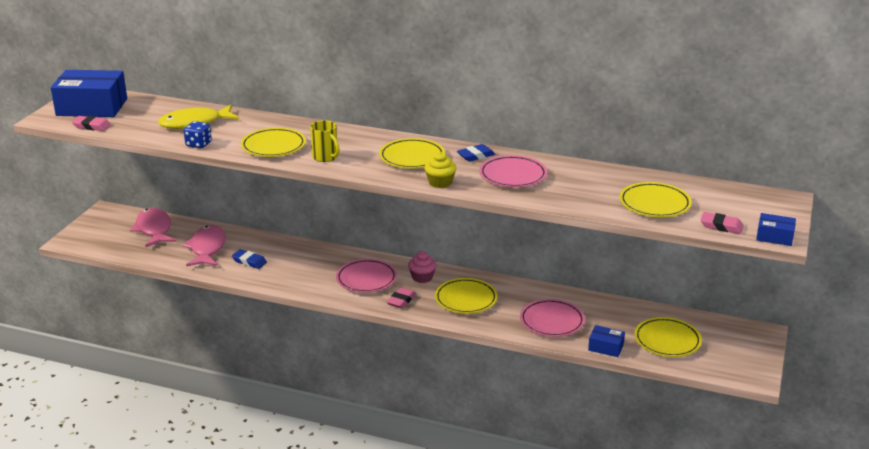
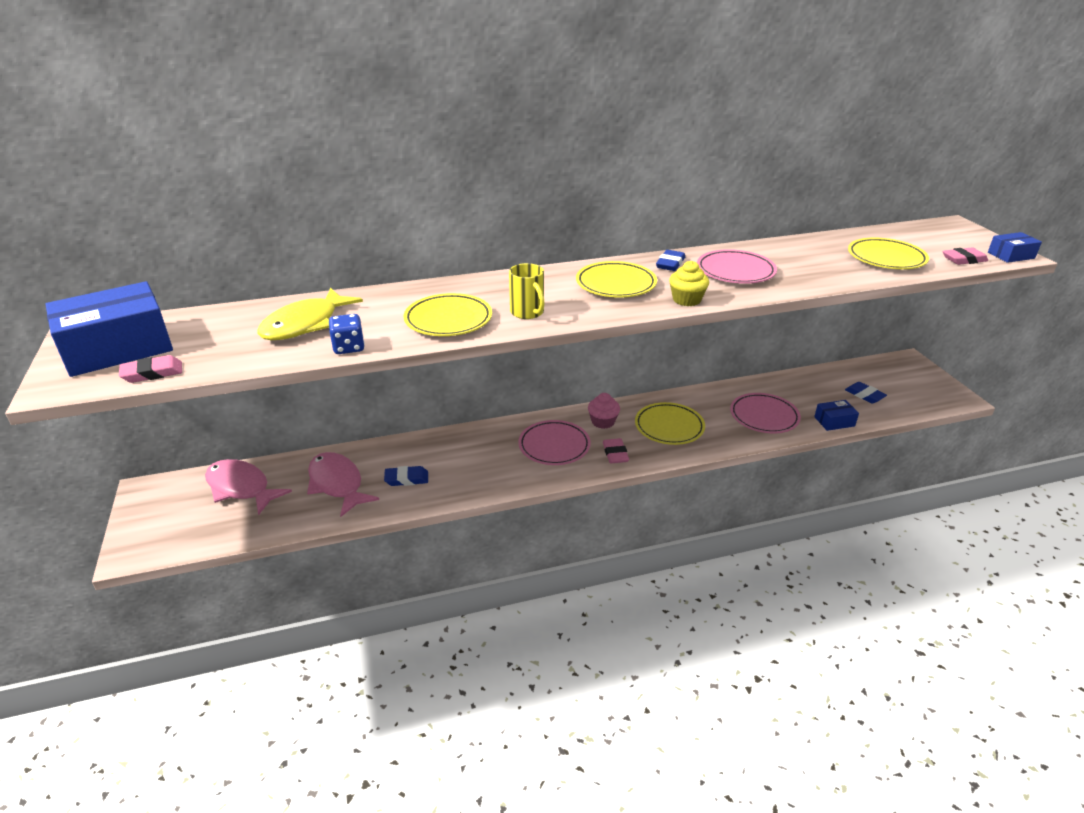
camera: 35 degrees left, 5 degrees up
yellow mug [310,120,340,162] -> yellow mug turned 45 degrees clockwise [509,263,545,319]
yellow plate [634,317,702,357] -> blue eraser [845,382,887,403]

